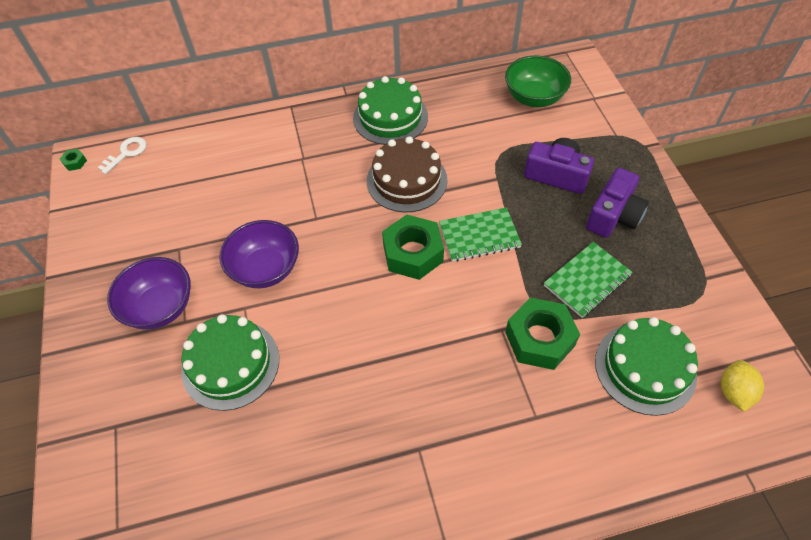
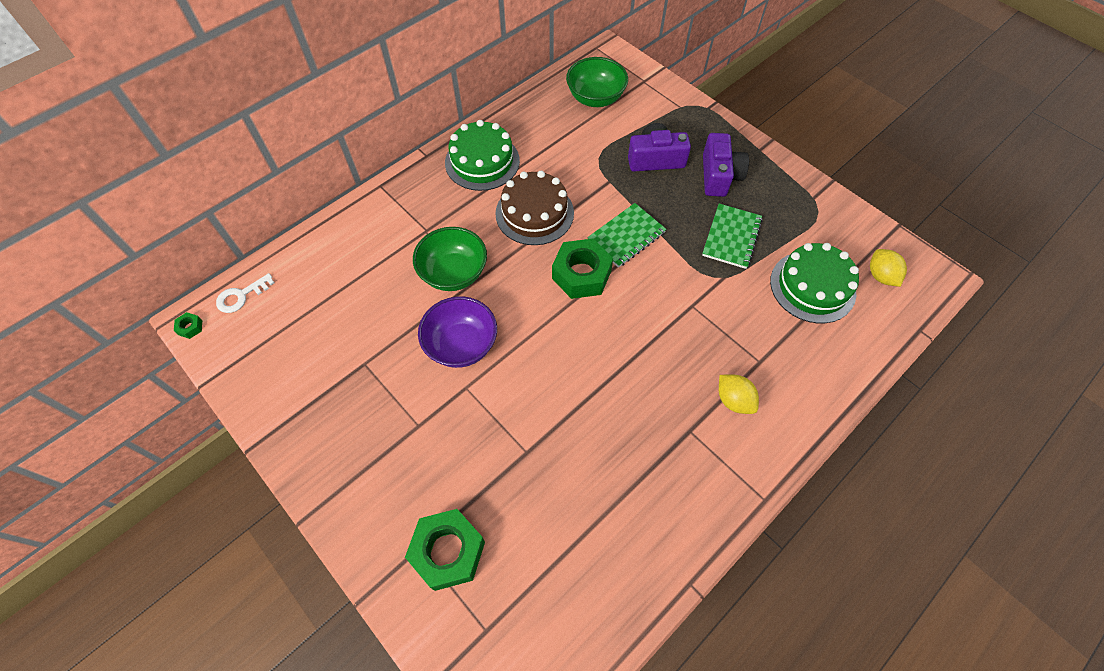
camera: 30 degrees left, 5 degrees up
white key [98,137,147,174] -> white key turned 135 degrees counterclockwise [216,273,274,313]
purple bowl [107,257,191,330] -> none
green cake [181,314,279,411] -> none
green nut [505,298,580,370] -> green nut moved to [405,509,485,591]
none -> green bowl [413,227,487,291]
none -> yellow lemon [719,375,759,414]

